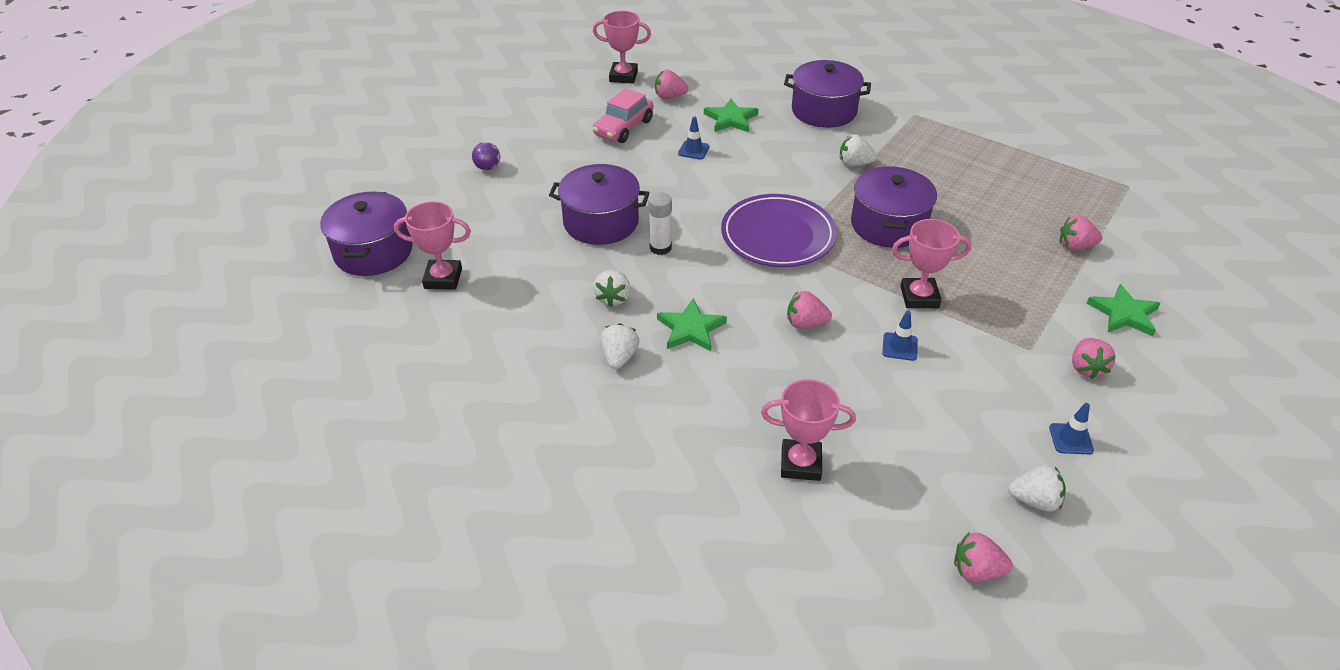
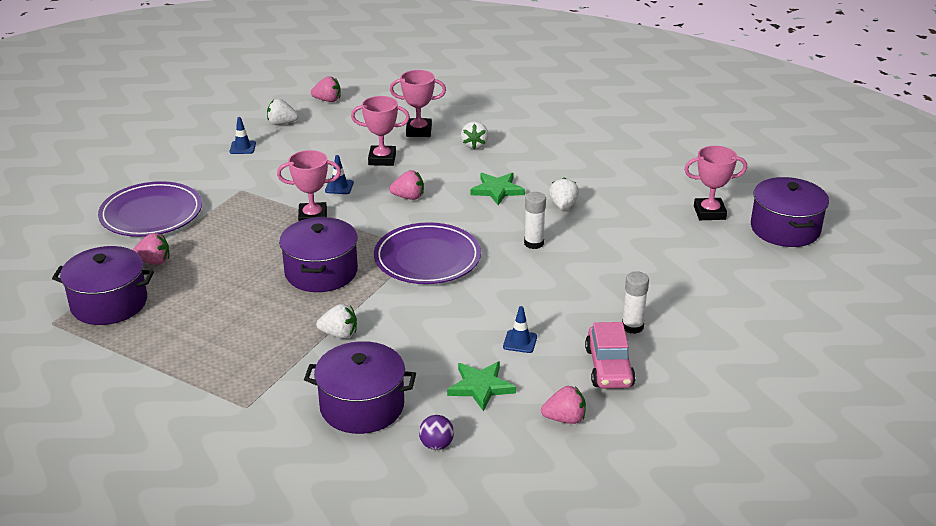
camera: 175 degrees right, 10 degrees down
purple ball [472,142,500,170] -> purple ball moved to [419,415,454,450]
purple pot [549,164,649,245] -> purple pot moved to [52,246,154,325]
pink trophy [593,11,651,84] -> pink trophy moved to [351,96,410,166]
pink car [593,88,653,143] -> pink car turned 150 degrees clockwise [585,322,635,389]
white strawberry [600,323,639,369] -> white strawberry moved to [461,121,489,149]
pink strawberry [1072,338,1116,379] -> none
green star [1087,284,1161,336] -> purple plate [98,181,202,237]
none -> white glue stick [622,271,649,334]

